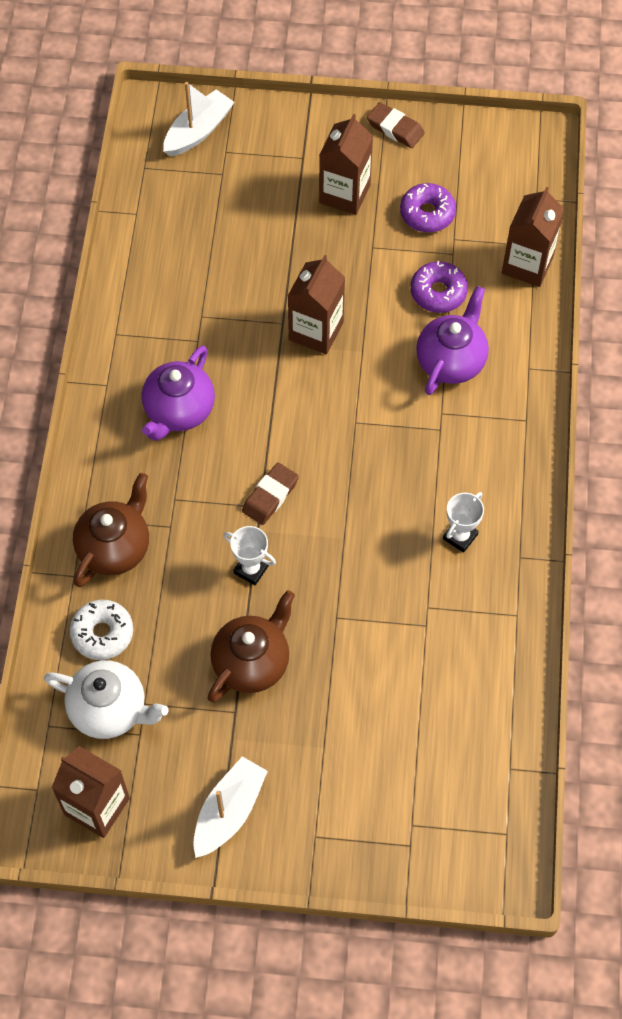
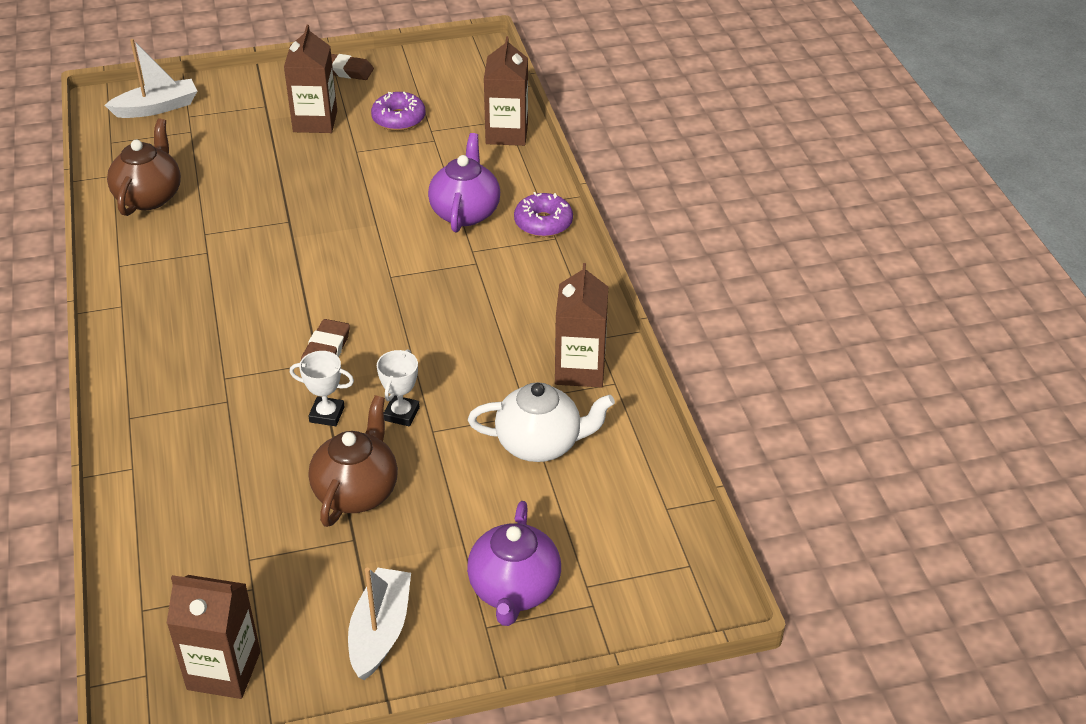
camera: 20 degrees left, 20 degrees down
white teapot [44,660,169,739] -> white teapot moved to [468,382,615,462]
white donut [69,600,133,660] -> none
brown teapot [73,473,149,587] -> brown teapot moved to [107,118,181,216]
purple teapot [142,345,215,441] -> purple teapot moved to [467,501,561,626]
white boat [163,82,234,156] -> white boat turned 45 degrees clockwise [105,39,197,118]
brown carton [288,255,345,354] -> brown carton moved to [555,263,608,388]
purple donut [410,261,468,313] -> purple donut moved to [514,192,573,237]
white trophy [443,492,484,553] -> white trophy moved to [377,349,420,427]

